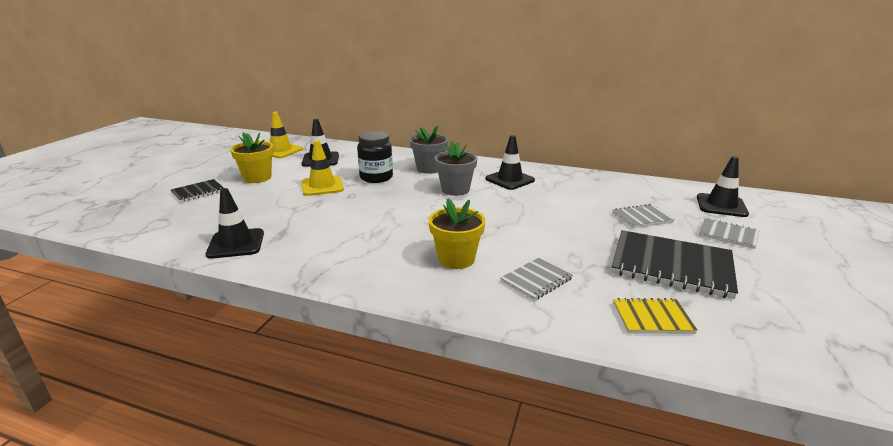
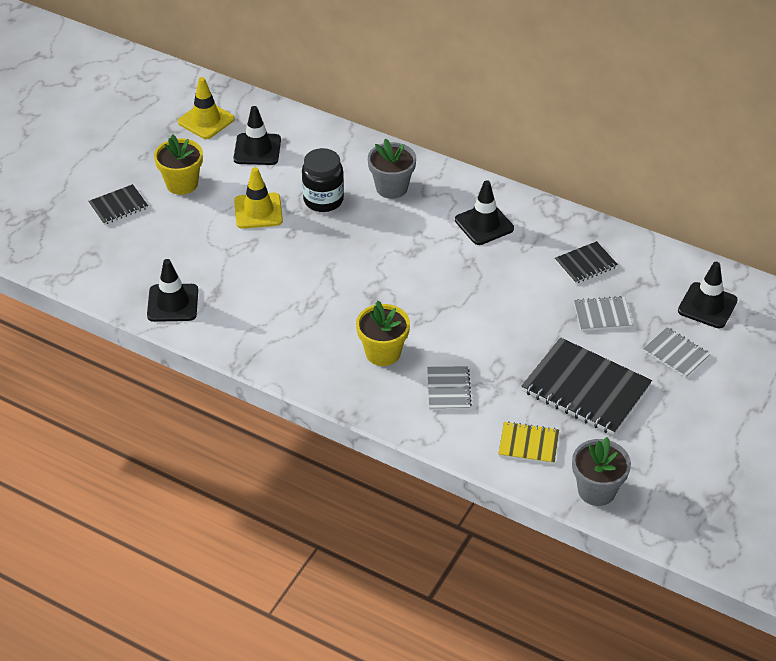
camera: 10 degrees right, 20 degrees up
grey flower pot [434,141,477,196] -> grey flower pot moved to [572,437,631,506]
grey notebook [500,258,573,301] -> grey notebook turned 60 degrees counterclockwise [427,366,472,410]
none -> black notebook [555,241,618,284]

